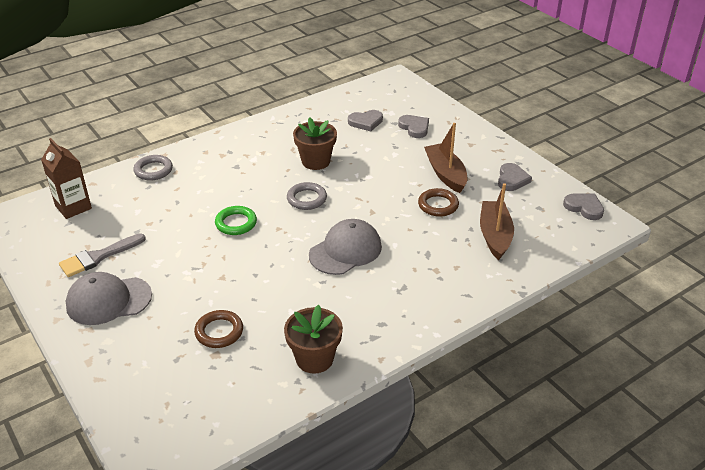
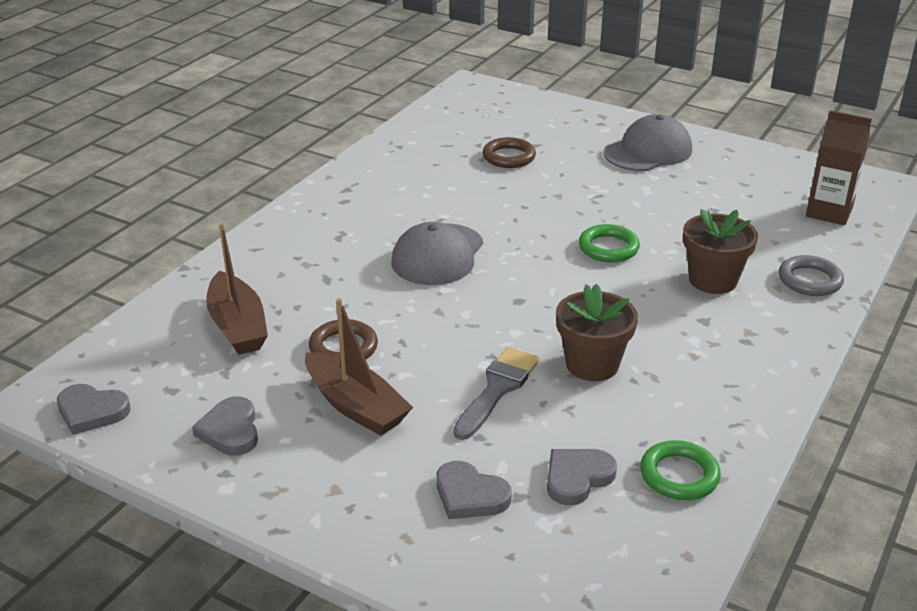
camera: 155 degrees right, 5 degrees down
grey brush [59,234,146,277] -> grey brush moved to [453,347,540,440]
brown flower pot [284,305,343,374] -> brown flower pot moved to [683,209,758,294]
grey ring [287,182,327,210] -> none
none -> green ring [640,440,721,500]

